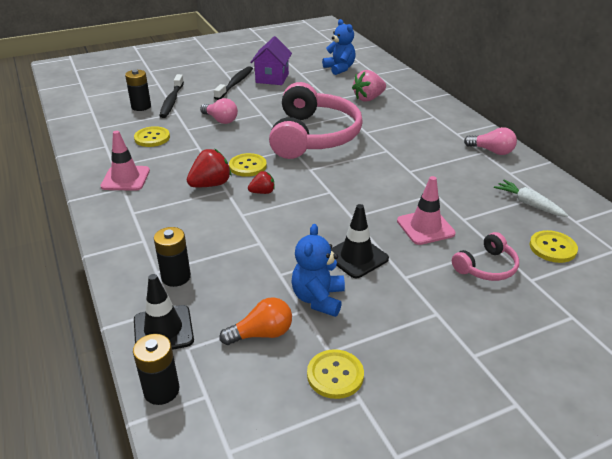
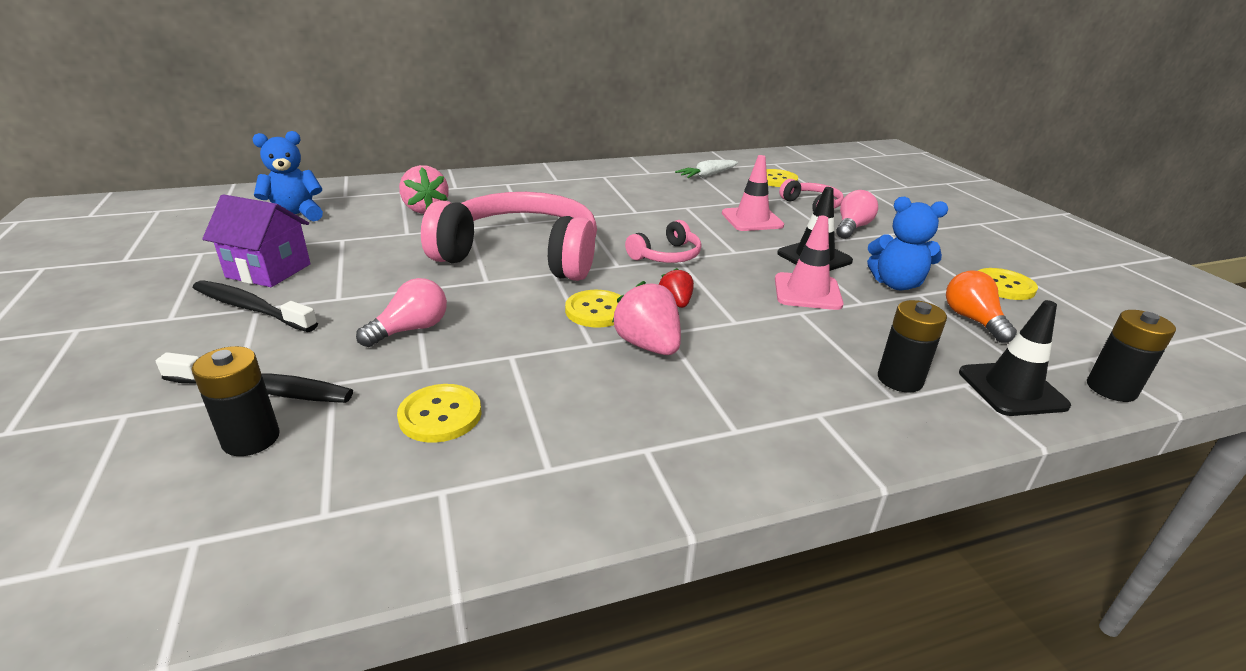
camera: 85 degrees left, 5 degrees down
pink traffic cone [101,131,150,191] -> pink traffic cone moved to [775,216,844,310]
red strawberry [187,149,231,187] -> pink strawberry [612,281,681,355]
pink light bulb [464,127,517,155] -> pink light bulb moved to [836,190,878,239]
none -> pink headphones [625,220,701,263]

